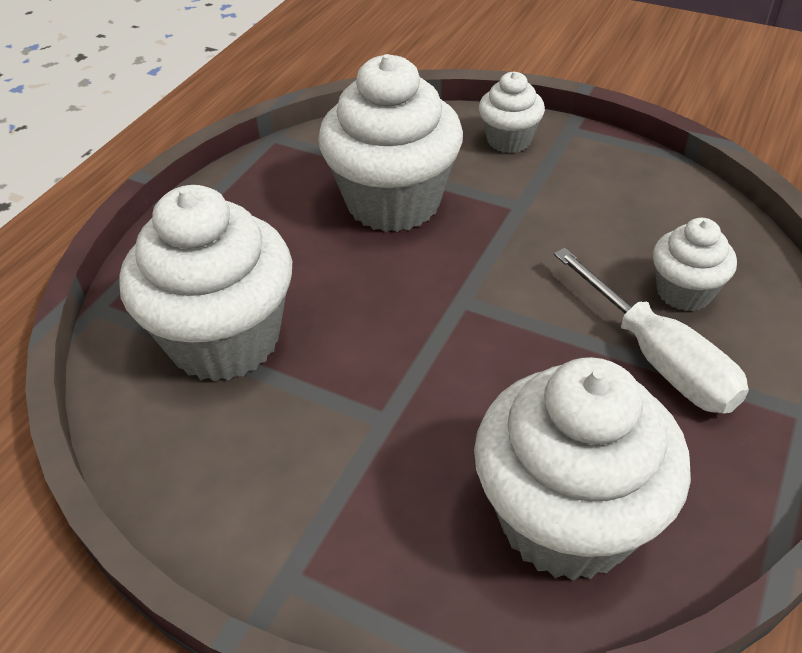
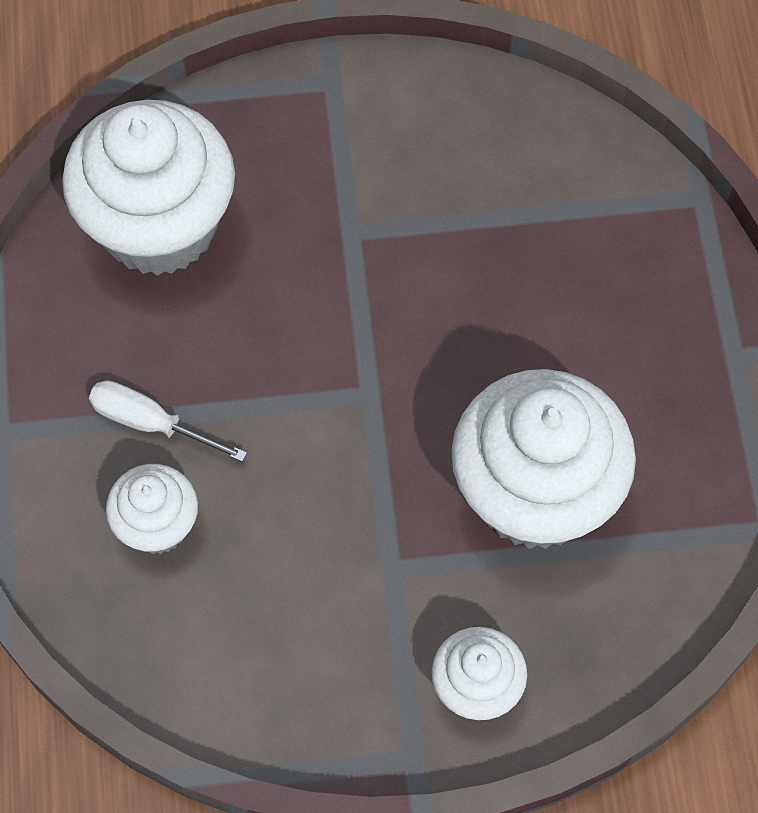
camera: 145 degrees right, 20 degrees up
white cupcake [119,185,292,382] -> none
white screwdriver [554,248,749,414] -> white screwdriver [89,380,247,462], size x0.64

